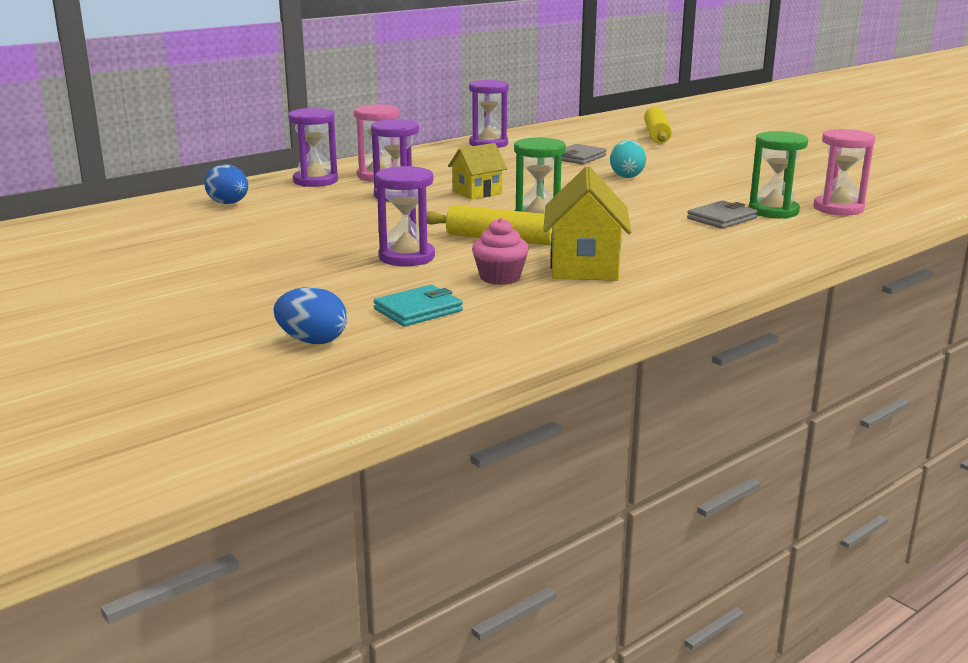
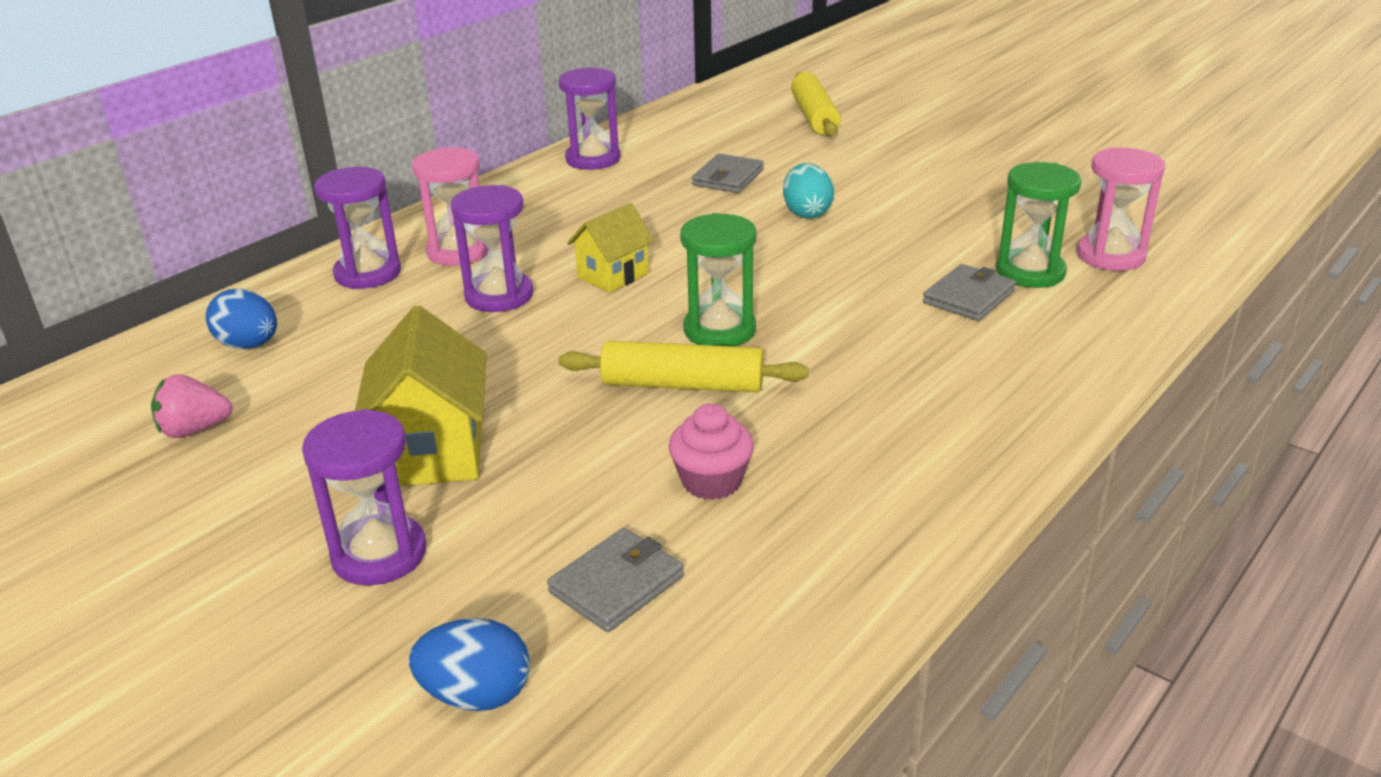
camera: 10 degrees left, 10 degrees up
turquoise wallet [374,285,463,326] -> grey wallet [547,528,684,632]
purple hourglass [375,166,435,266] -> purple hourglass moved to [302,409,427,586]
yellow house [543,166,631,281] -> yellow house moved to [355,306,487,486]
none -> pink strawberry [151,374,233,438]

